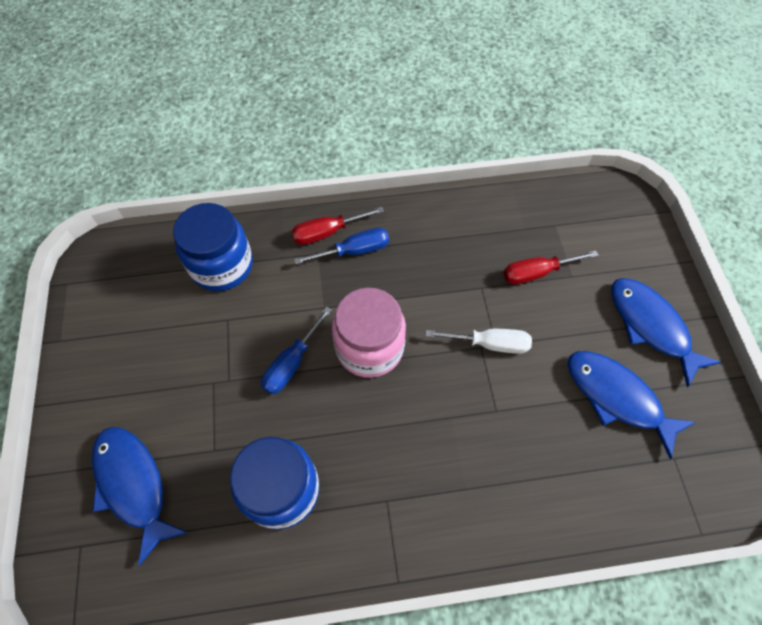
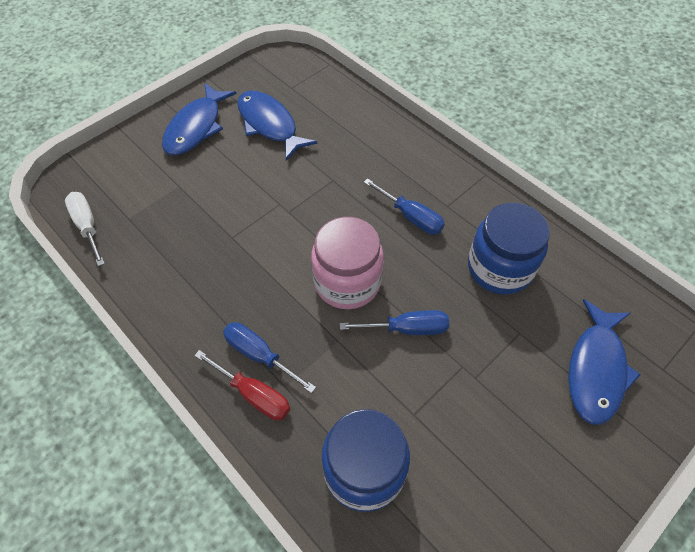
camera: 125 degrees left, 5 degrees down
white screwdriver [425,329,532,354] -> white screwdriver moved to [65,192,105,266]
red screwdriver [504,250,599,284] -> none
blue fish [568,351,695,459] -> blue fish turned 135 degrees clockwise [237,90,317,161]
none -> blue screwdriver [364,178,445,235]

